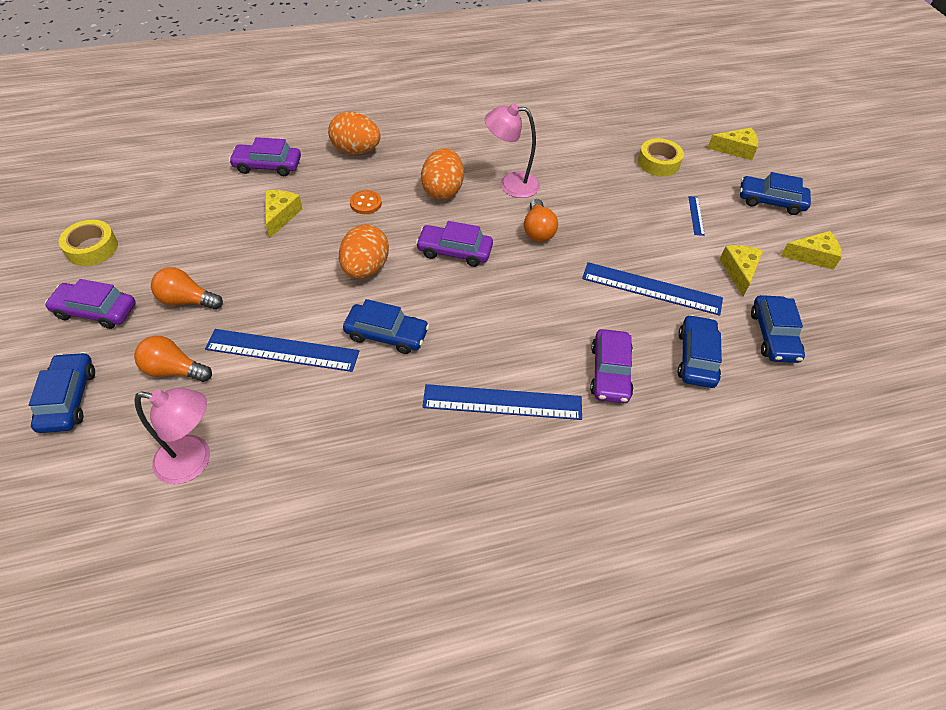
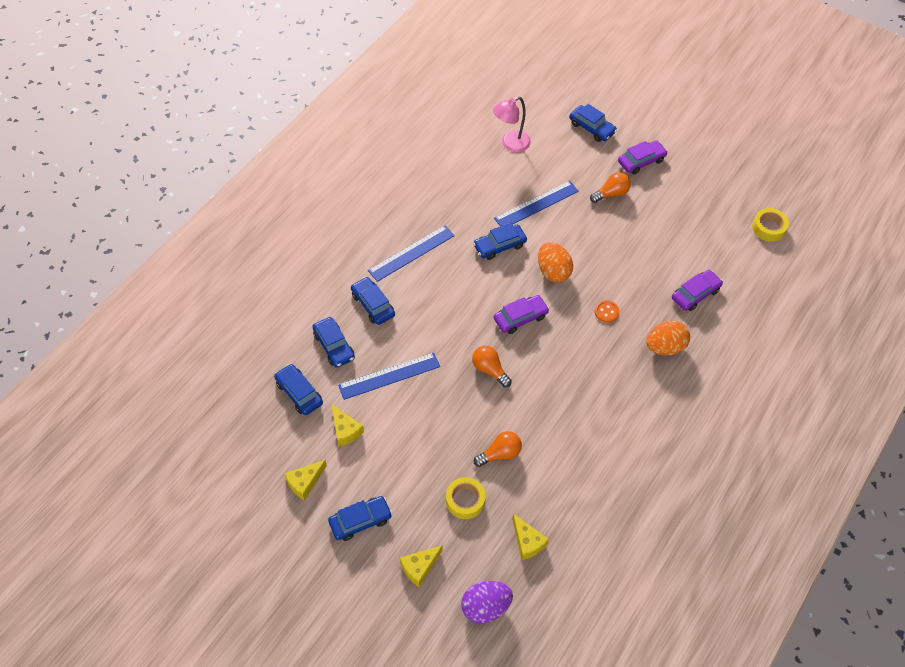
camera: 140 degrees right, 5 degrees up
yellow tape [59,220,118,266] -> yellow tape moved to [752,208,789,242]
orange light bulb [134,336,212,382] -> orange light bulb moved to [474,431,522,467]
yellow cheese [265,190,303,238] -> yellow cheese moved to [512,514,549,560]
orange egg [421,148,464,199] -> none
pink lamp [485,103,540,198] -> none
purple car [590,329,634,403] -> blue car [351,277,395,325]
blue ruler [688,196,705,236] -> none
none -> purple egg [461,581,513,624]

